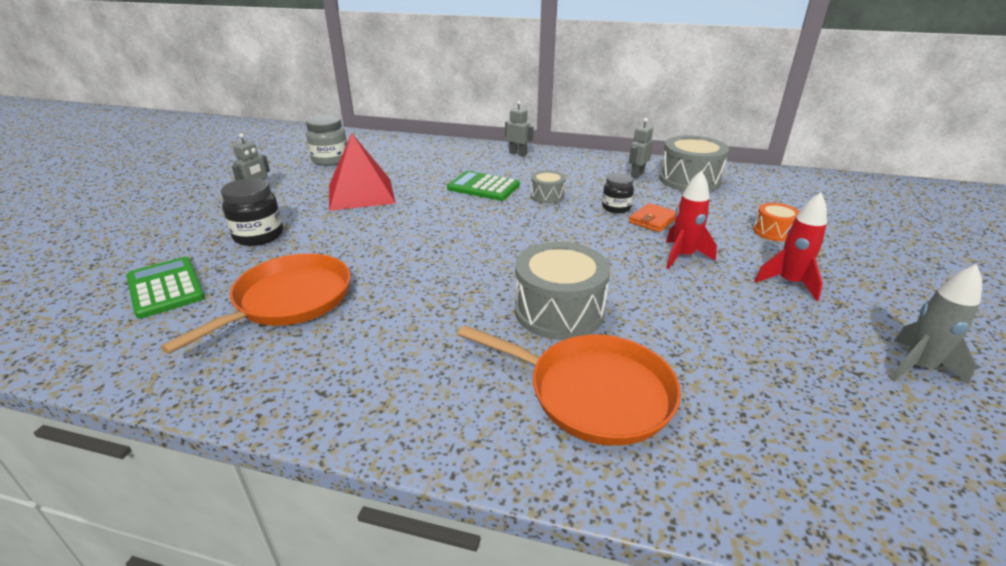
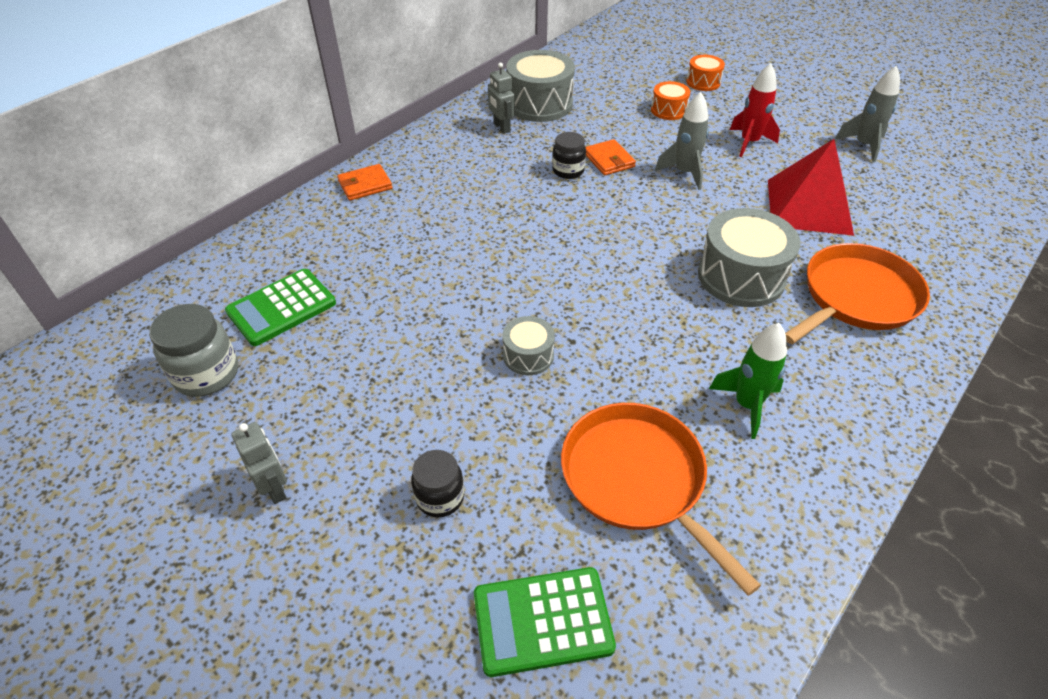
camera: 65 degrees left, 15 degrees up
black jar [221,178,283,246] -> black jar [411,450,464,518], size x0.66
red pyramid [329,133,395,211] -> red pyramid moved to [768,139,854,236]
green calculator [447,171,520,201] -> green calculator moved to [225,269,336,346]
grey robot [505,101,534,156] -> orange wallet [337,164,393,201]
grey drum [531,171,566,204] -> grey drum moved to [503,316,555,375]
red rocket [666,170,717,269] -> grey rocket [655,92,709,190]
none -> orange drum [686,55,725,91]
none -> green rocket [709,323,787,439]

